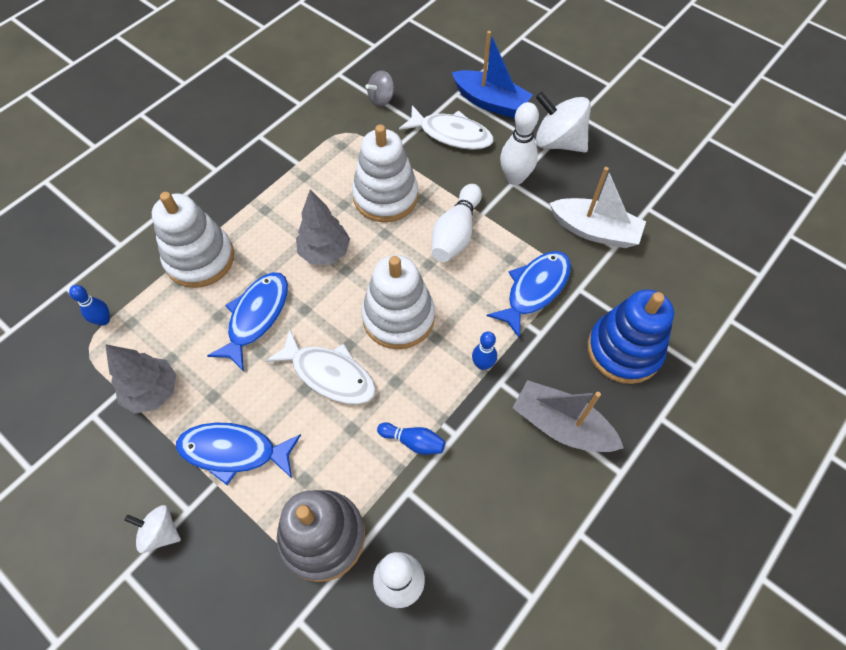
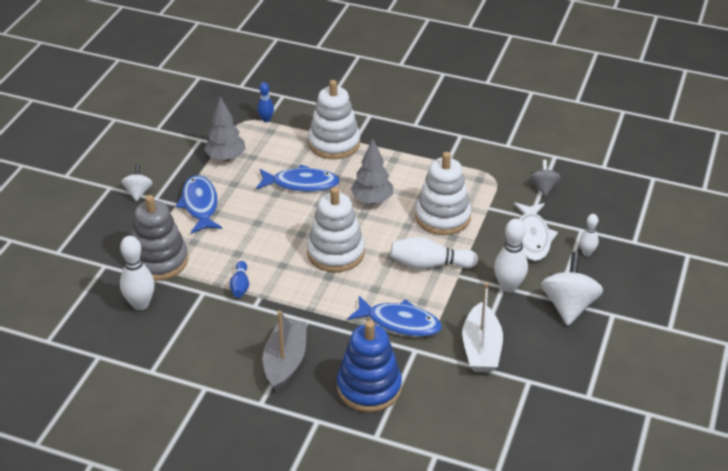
camera: 70 degrees right, 20 degrees down
white fish [266,329,376,404] -> none
grey spinning top [365,70,395,107] -> grey spinning top turned 60 degrees clockwise [530,160,561,196]
blue boat [452,31,533,118] -> white bowling pin [579,214,599,256]
blue bowling pin [472,331,497,370] -> none

